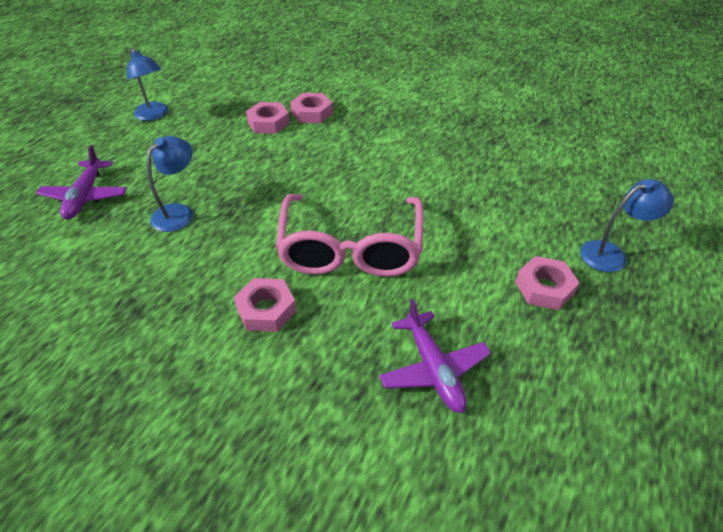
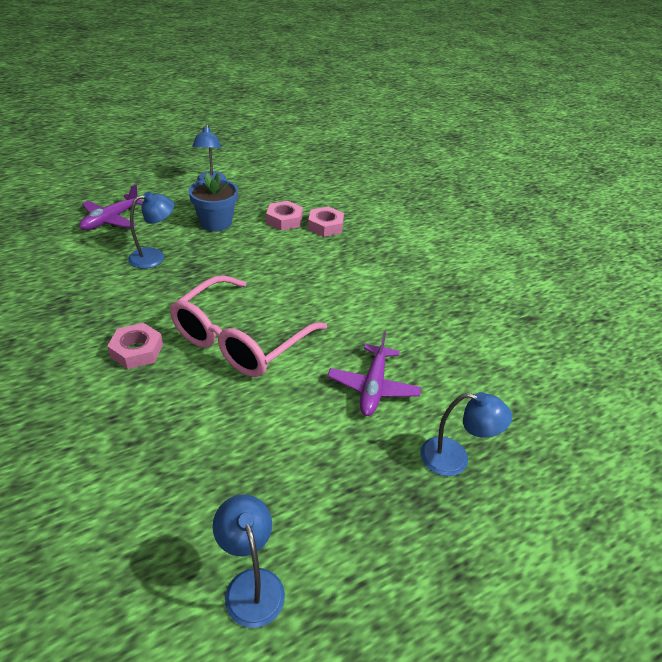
camera: 30 degrees right, 5 degrees down
purple plane [379,299,491,413] -> purple plane moved to [327,331,421,416]
pink nut [515,256,580,310] -> none
none -> blue flower pot [188,173,238,231]
none -> blue lamp [213,494,285,628]

